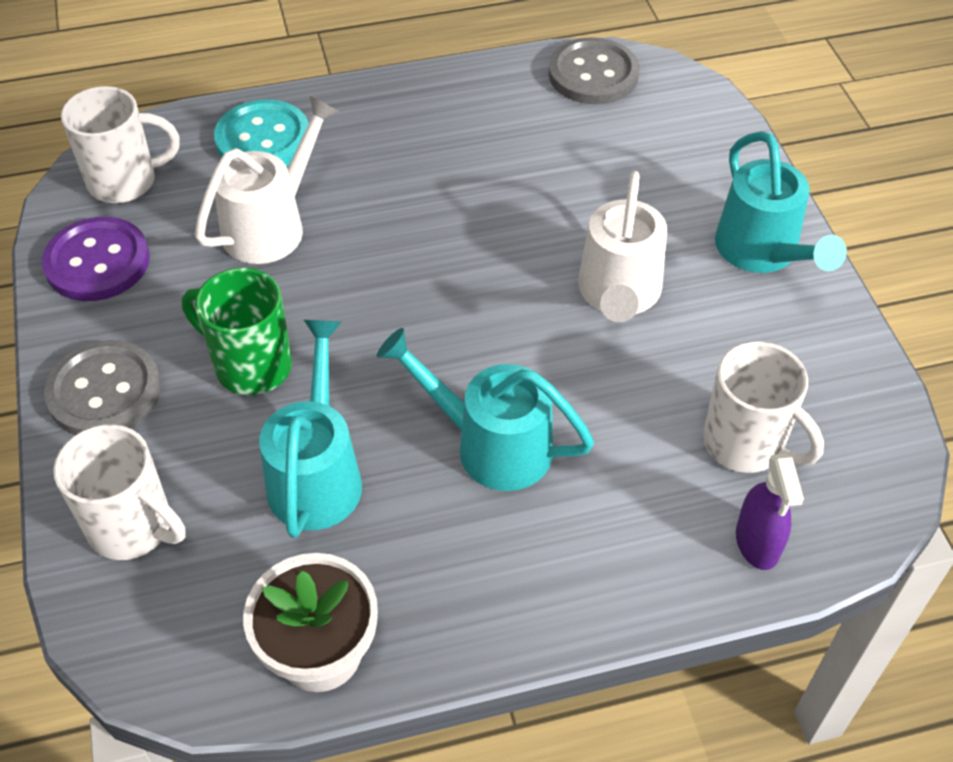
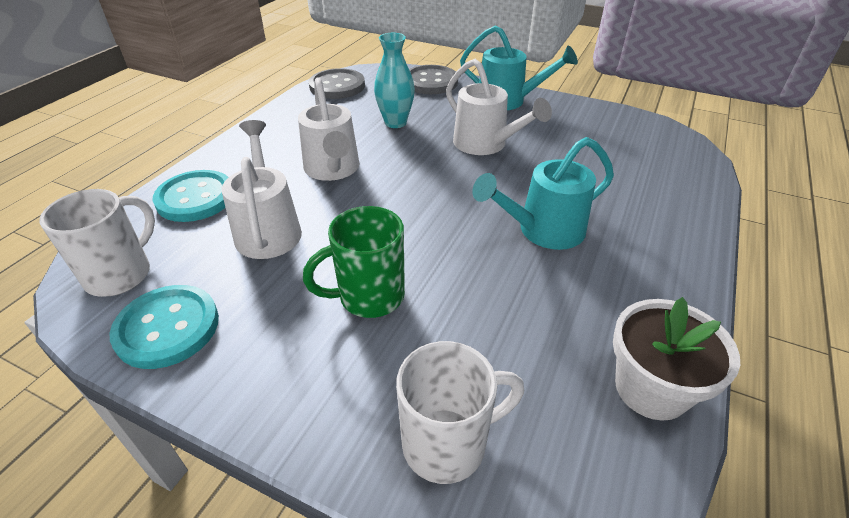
camera: 50 degrees left, 10 degrees down
purple button [42,217,150,301] -> turquoise button [110,285,219,369]
grey button [44,340,161,435] -> grey button moved to [409,65,458,94]
turquoise watering can [259,320,362,538] -> none
white mug [703,341,824,473] -> none
purple spray bottle [736,454,804,570] -> none
none -> white watering can [298,77,360,181]
none -> turquoise vase [374,33,415,128]

